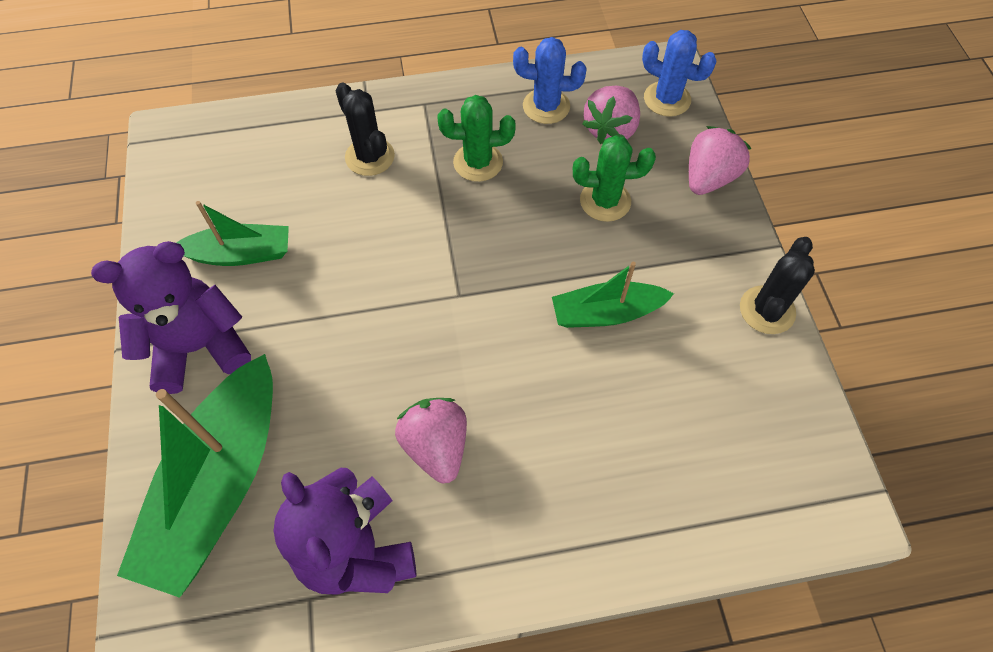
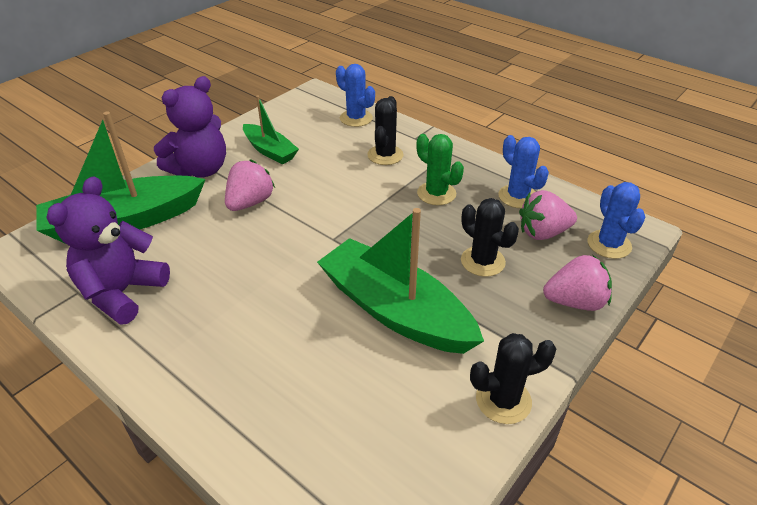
camera: 50 degrees right, 20 degrees down
purple teddy bear [91,241,251,394] -> purple teddy bear turned 105 degrees clockwise [154,76,226,178]
pink strawberry [395,398,467,483] -> pink strawberry moved to [225,159,275,211]
green boat [552,262,674,328] -> green boat [317,208,484,354], size x1.78
green cactus [573,135,656,222] -> black cactus [461,198,519,277]
none -> blue cactus [336,64,375,127]

